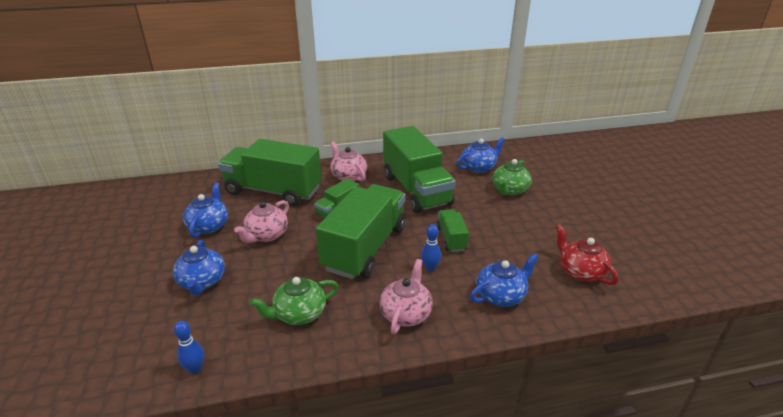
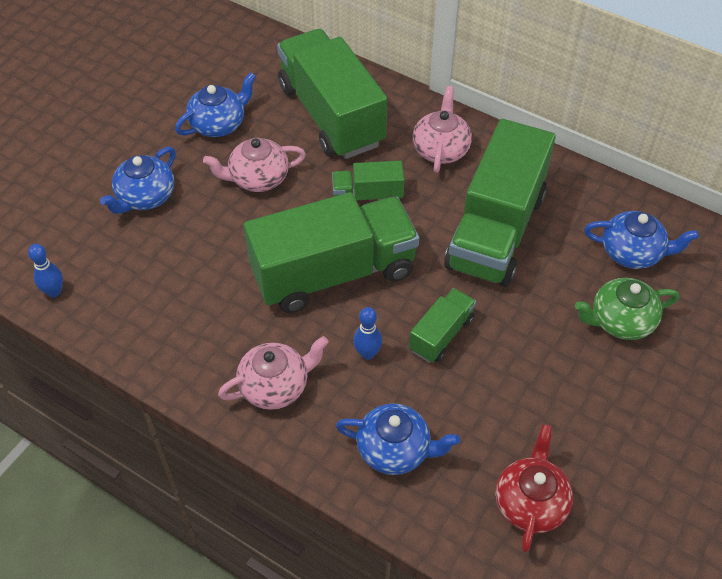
camera: 45 degrees right, 20 degrees up
green teapot [250,277,339,325] -> none

